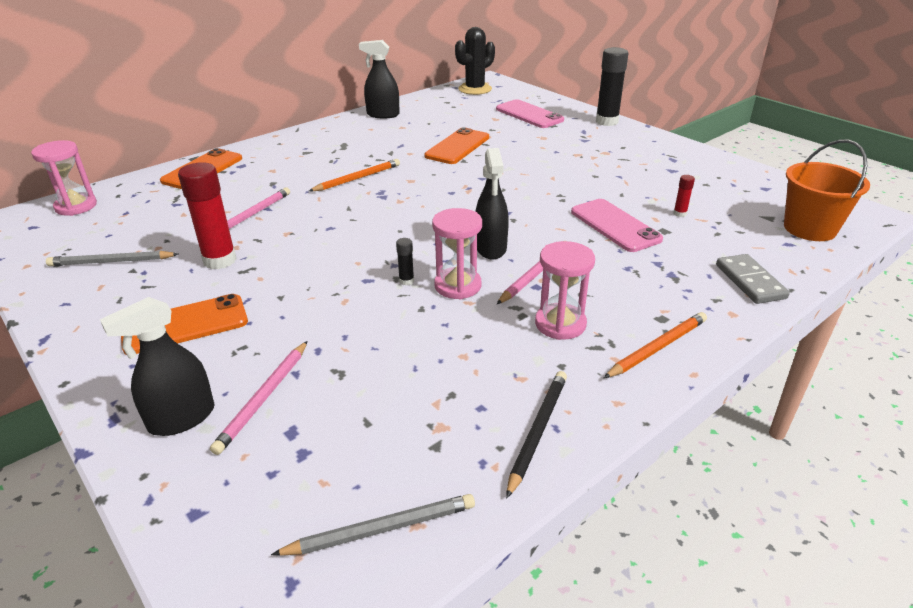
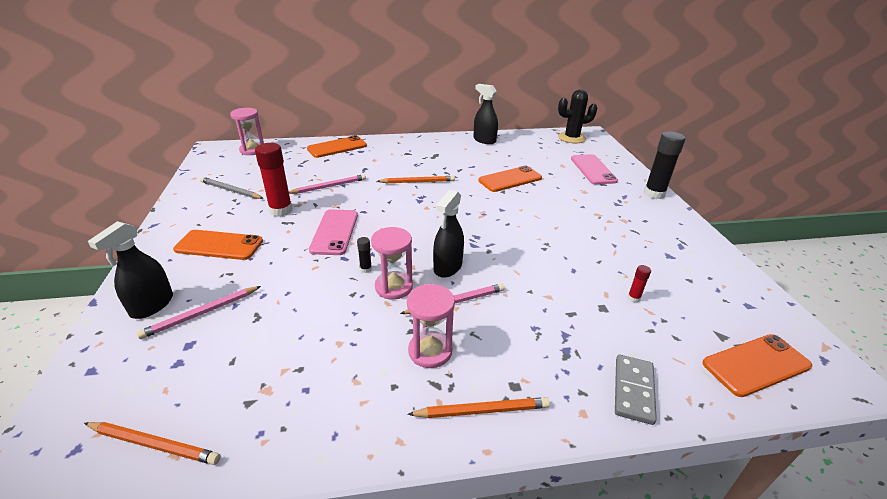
camera: 30 degrees right, 0 degrees up
black spray bottle [100,297,215,436] -> black spray bottle turned 60 degrees counterclockwise [88,221,173,319]
grey pencil [271,494,475,556] -> orange pencil [84,422,221,465]
black pencil [506,371,567,498] -> none
pink phone [571,199,663,252] -> pink phone moved to [309,209,358,255]
orange bucket [784,139,870,241] -> orange phone [702,334,812,397]

